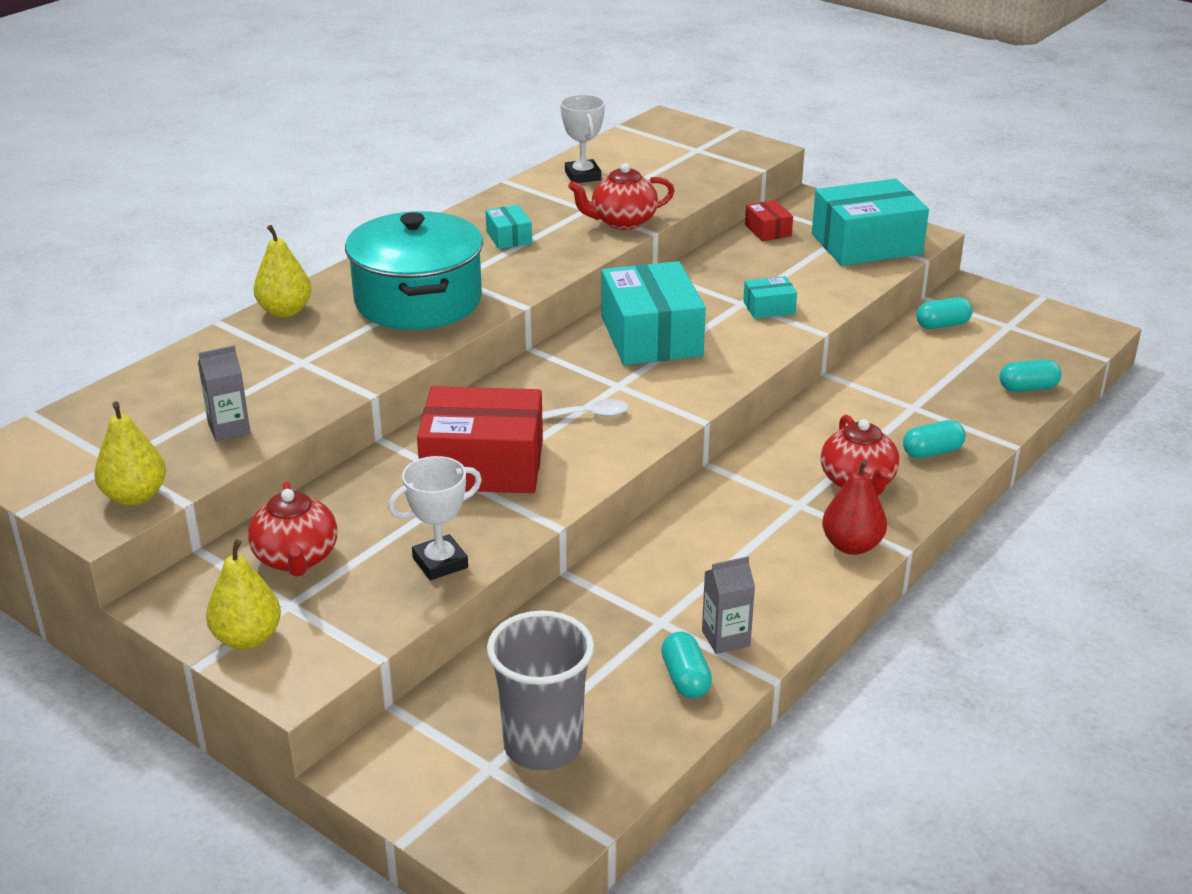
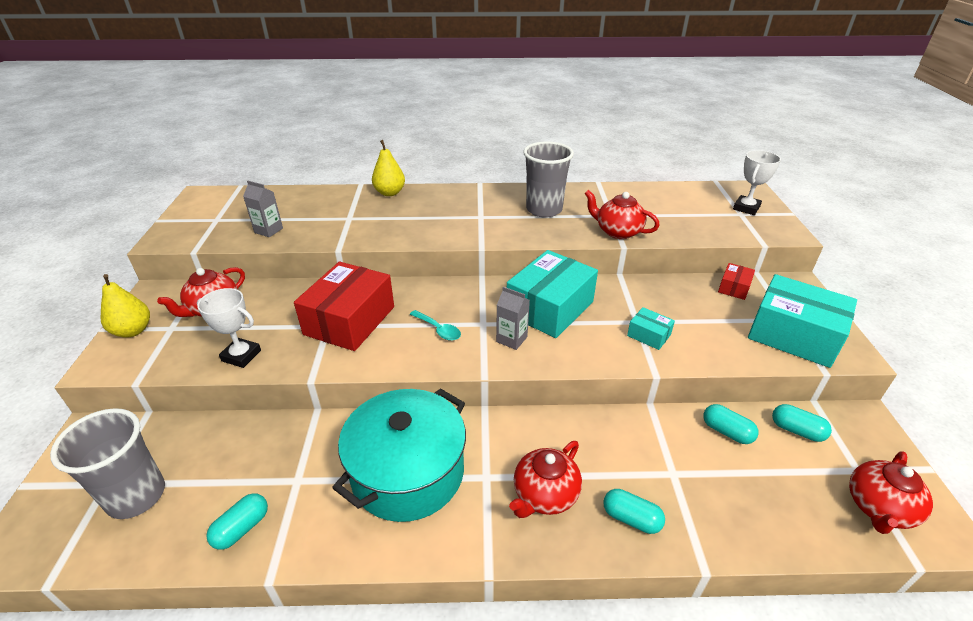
camera: 50 degrees right, 5 degrees up
yellow pear [95,401,166,506] -> none
turquoise pot [345,211,483,330] -> turquoise pot moved to [332,388,466,522]
red box [417,386,543,493] -> red box turned 60 degrees clockwise [294,262,394,351]
turquoise box [485,205,532,249] -> grey cup [523,141,574,218]
white spoon [542,399,629,420] -> turquoise spoon [410,310,461,341]
white trophy [560,94,605,183] -> white trophy moved to [733,150,781,215]
grey carton [702,556,755,654] -> grey carton moved to [496,287,530,350]
red pear [822,460,887,555] -> none
turquoise capsule [999,359,1062,392] -> turquoise capsule moved to [703,404,759,444]
none -> red teapot [849,451,933,534]

